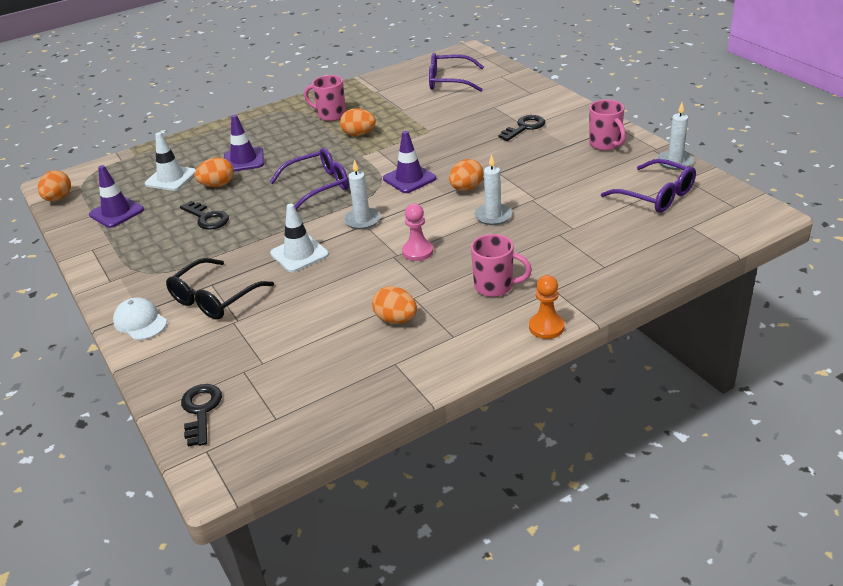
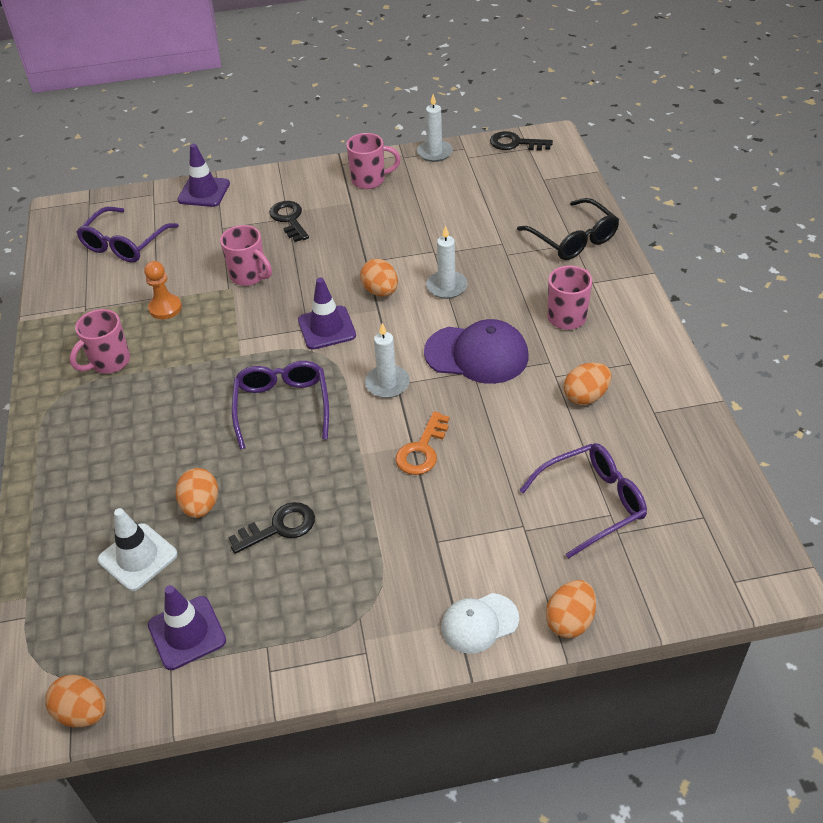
camera: 70 degrees left, 10 degrees up
black glasses [166,258,274,320] -> black glasses moved to [517,198,619,260]
black key [181,384,222,447] -> black key moved to [490,131,553,151]
purple traffic cone [224,115,264,171] -> purple traffic cone moved to [177,144,230,207]
white traffic cone [270,204,329,272] -> orange key [396,411,449,475]
orange egg [340,108,376,136] -> orange egg moved to [546,580,596,638]
pink pawn [402,204,433,261] -> purple cap [424,319,529,384]
orange pawn [529,275,565,339] -> orange pawn moved to [144,261,182,319]
purple glasses [601,159,696,213] -> purple glasses moved to [519,443,647,558]
none -> pink mug [220,225,272,286]

